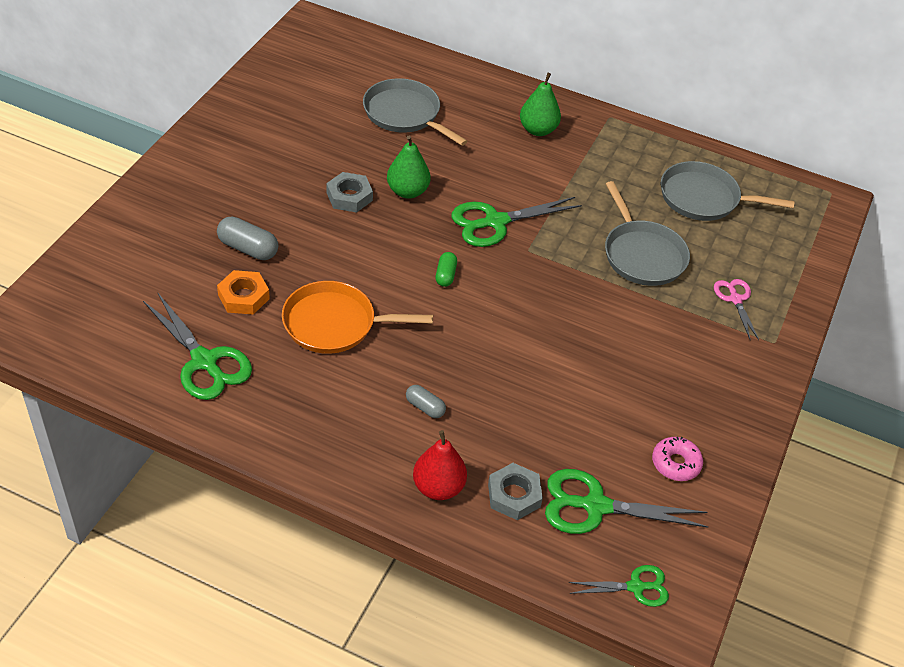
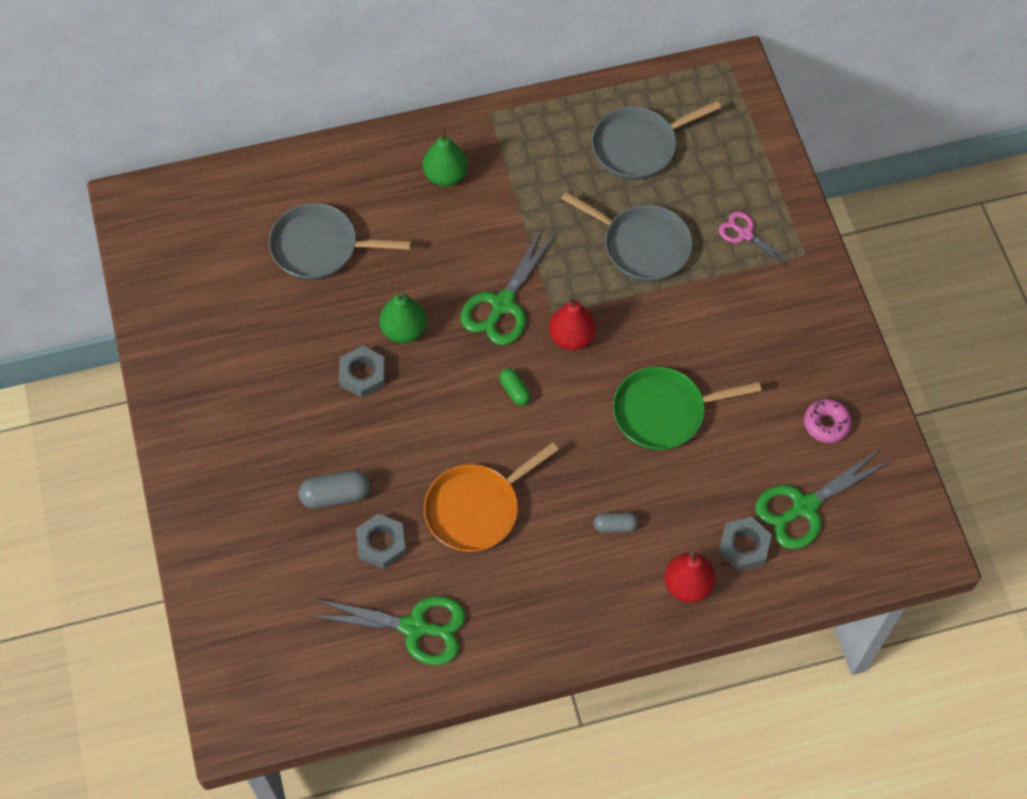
camera: 35 degrees left, 15 degrees up
orange nut [217,270,270,315] -> grey nut [356,514,406,569]
green scissors [568,565,669,607] -> none
none -> red pear [549,296,596,350]
none -> green pan [613,366,762,450]

